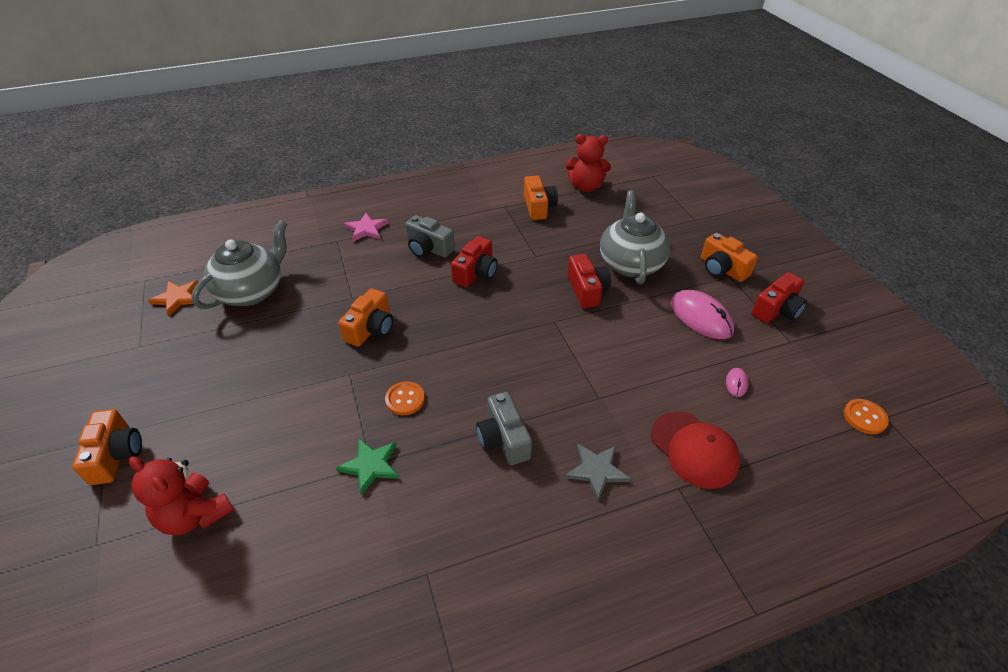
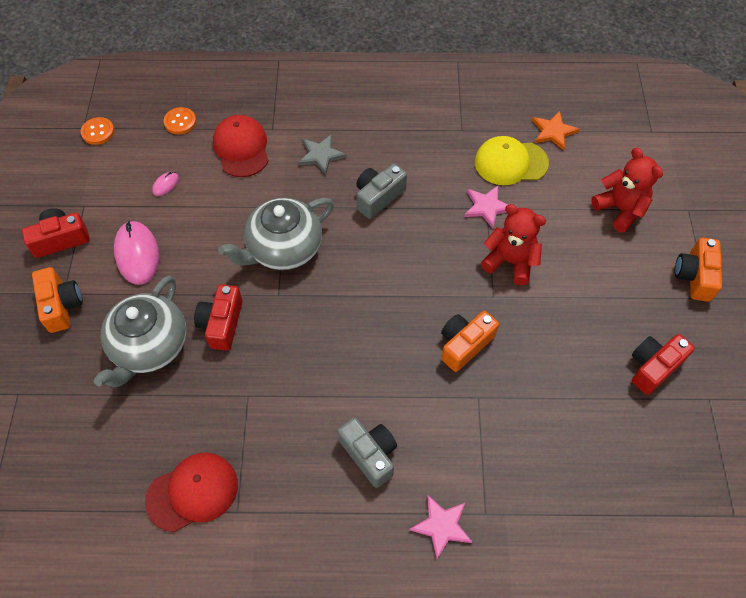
camera: 160 degrees left, 15 degrees up
orange star [148,280,199,316] -> orange star moved to [532,111,580,151]
grey teapot [191,220,287,309] -> grey teapot moved to [218,198,334,270]
green star [336,439,399,496] -> pink star [464,186,508,229]
orange button [385,381,425,415] -> orange button moved to [164,107,196,134]
red camera [451,236,498,287] -> red camera moved to [632,334,695,395]
grey camera [476,392,532,465] -> grey camera turned 135 degrees counterclockwise [356,164,407,219]
orange camera [524,175,558,220] -> red cap [145,453,238,532]
red teddy bear [565,134,611,192] -> red teddy bear moved to [481,204,546,285]
none -> yellow cap [475,136,549,185]

